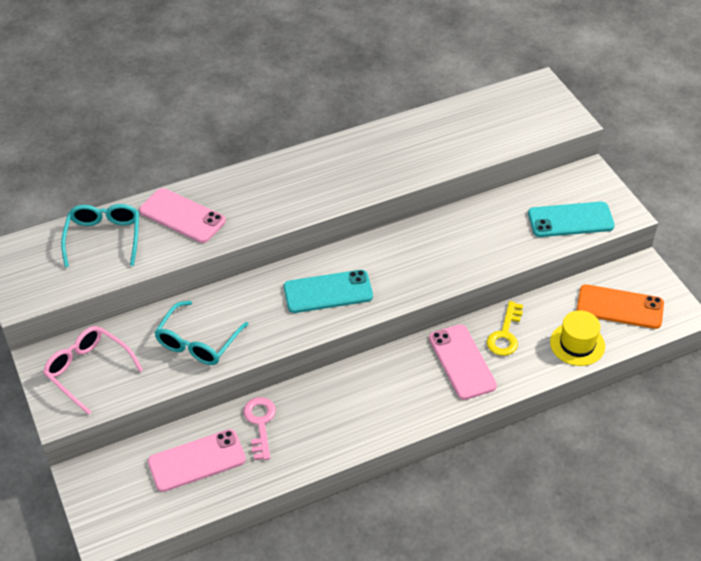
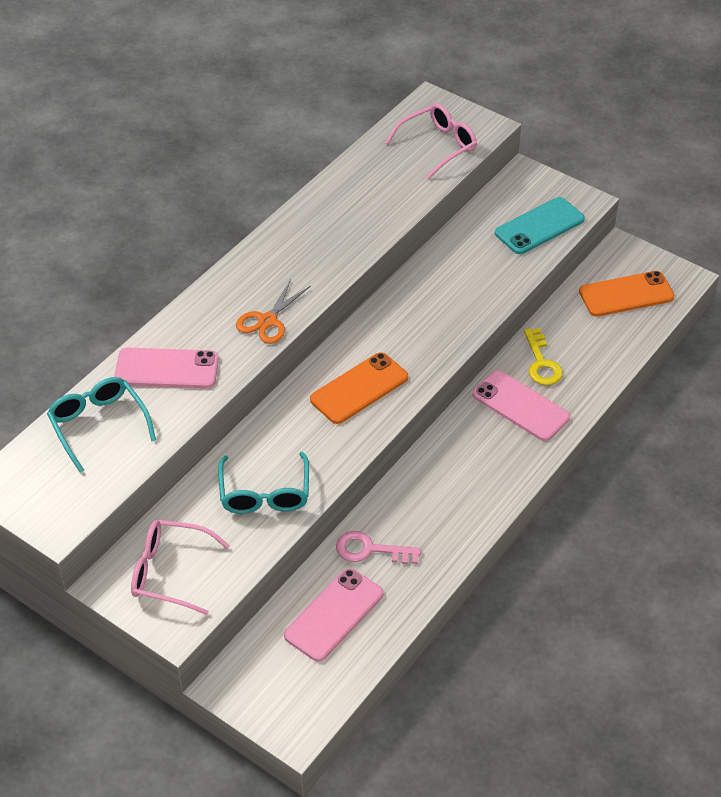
camera: 30 degrees left, 0 degrees up
pink key [243,397,276,460] -> pink key turned 45 degrees counterclockwise [336,531,421,564]
turquoise phone [284,270,373,313] -> orange phone [310,352,408,424]
yellow hat [550,310,605,366] -> none
none -> orange scissors [236,279,310,344]
none -> pink glasses [385,103,477,179]

